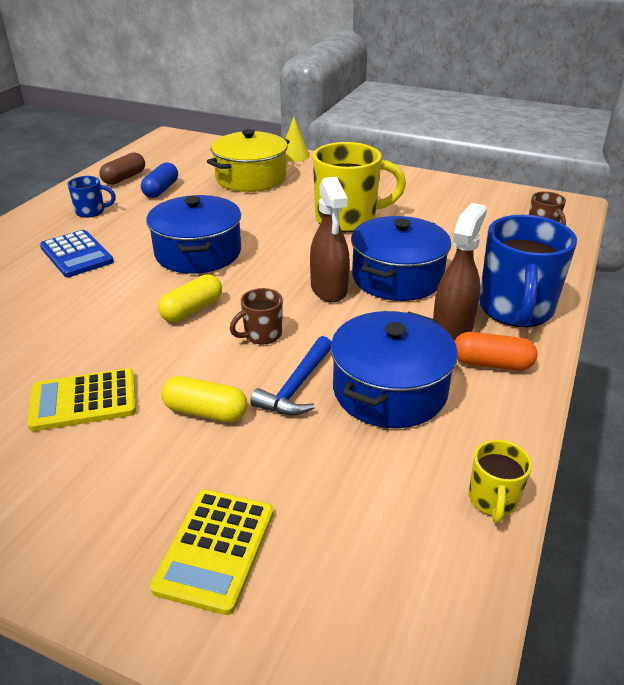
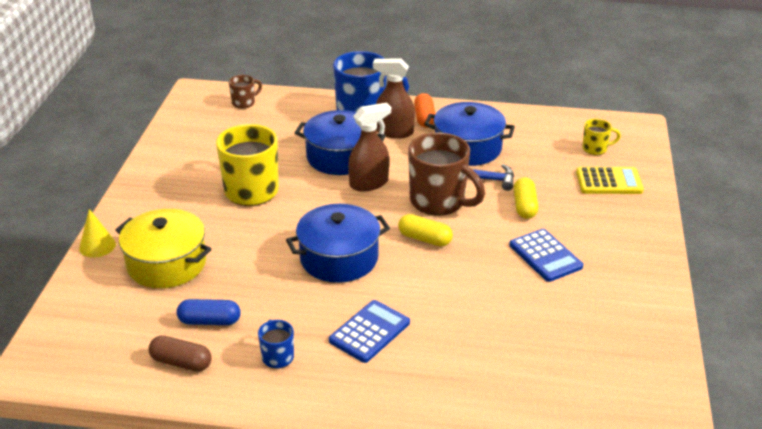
camera: 105 degrees left, 0 degrees up
yellow calculator [27,368,136,431] -> blue calculator [509,229,583,282]
brown mug [230,288,283,344] -> brown mug [408,132,485,215], size x2.08
yellow mug [469,440,532,523] -> yellow mug moved to [582,119,621,155]

